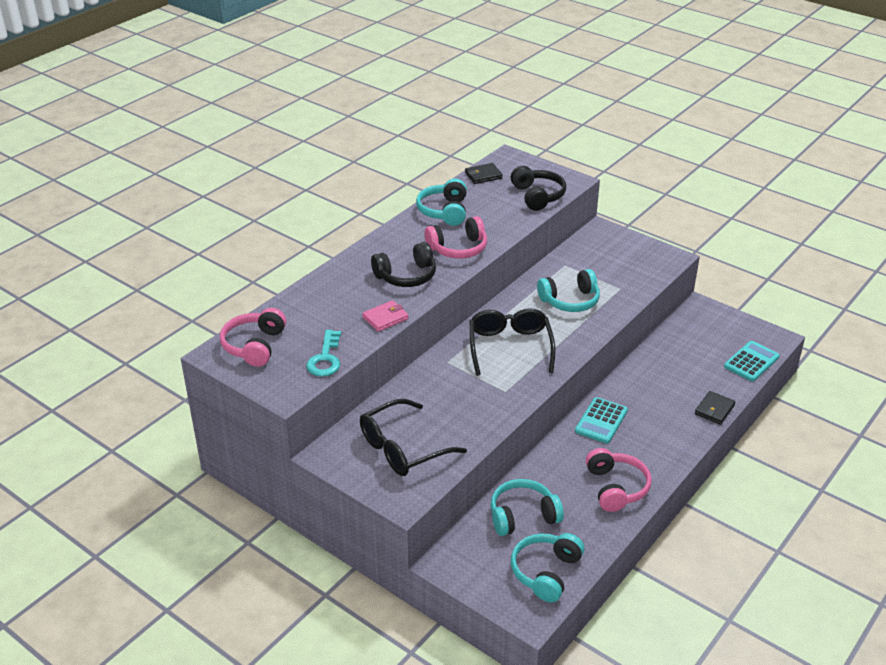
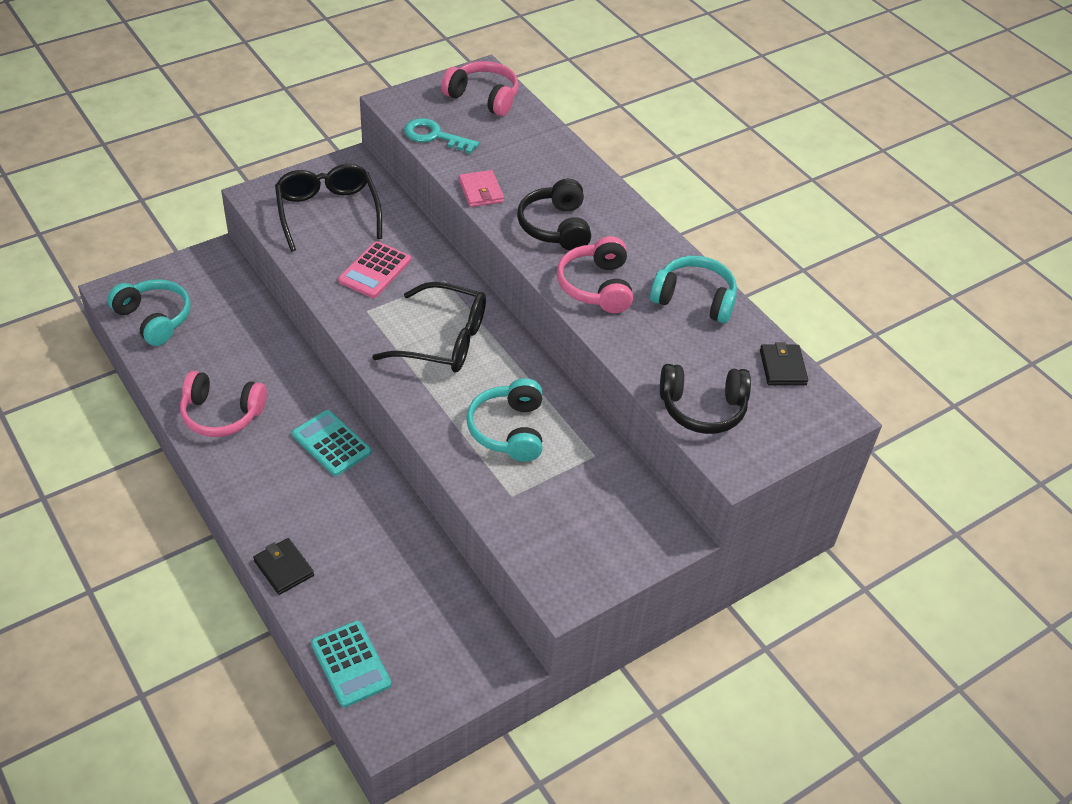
camera: 105 degrees right, 10 degrees up
turquoise headphones [491,479,564,536] -> none
none -> pink calculator [338,241,411,298]

